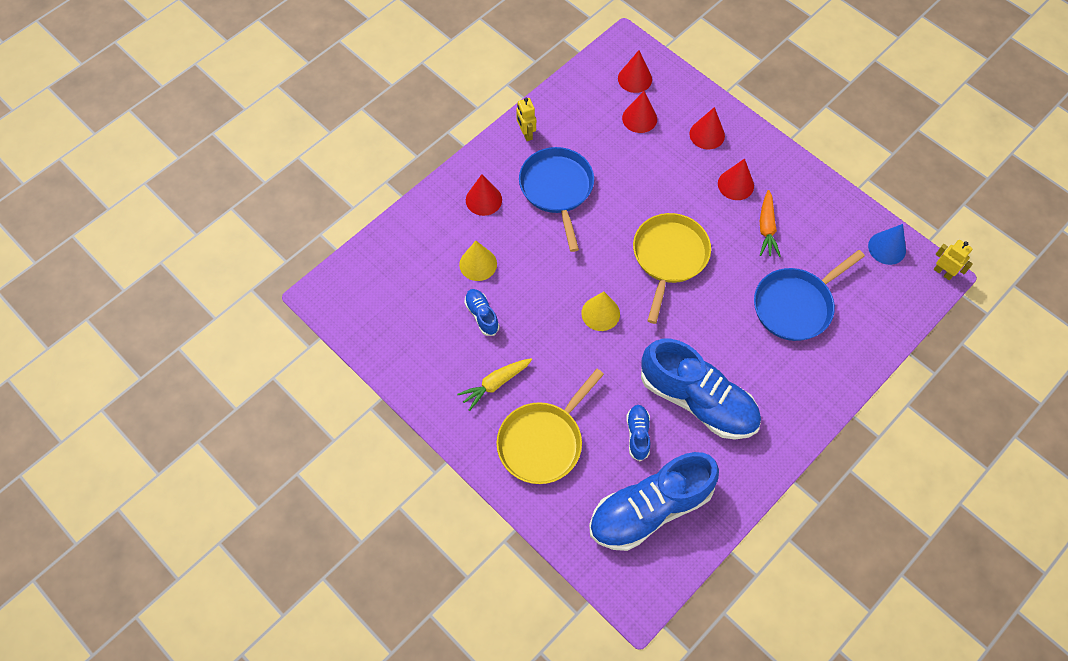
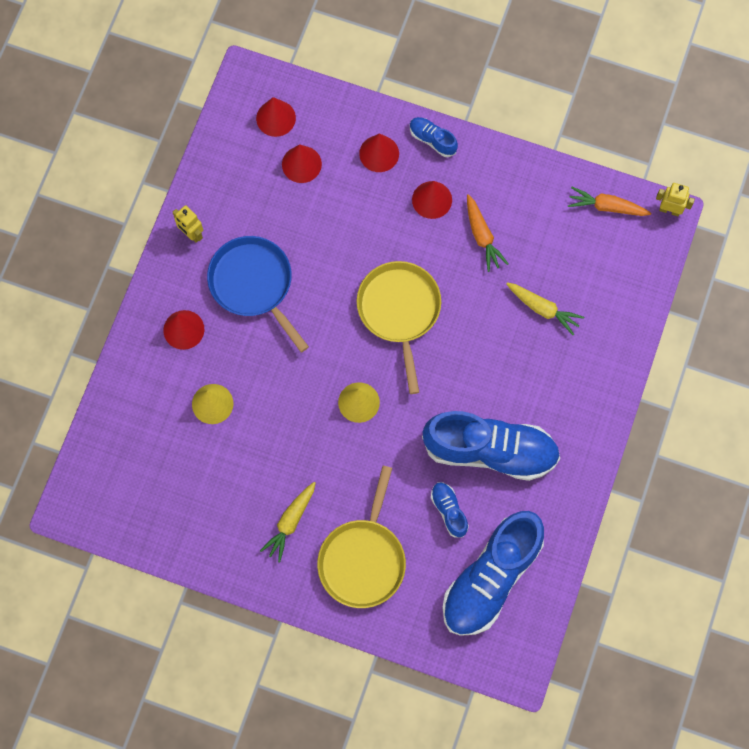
camera: 25 degrees left, 10 degrees up
blue shoe [464,289,500,336] -> blue shoe moved to [410,117,458,157]
blue pan [754,250,865,341] -> yellow carrot [506,282,584,335]
blue cone [868,224,906,265] -> orange carrot [568,187,651,216]

